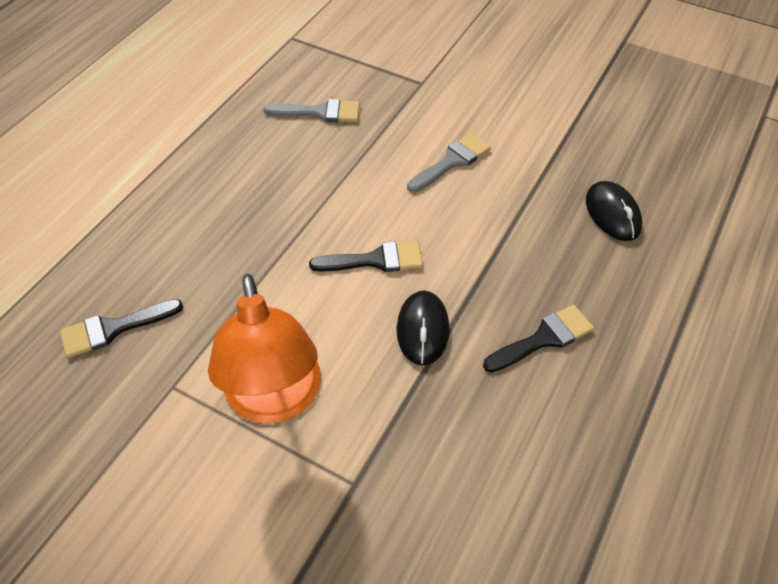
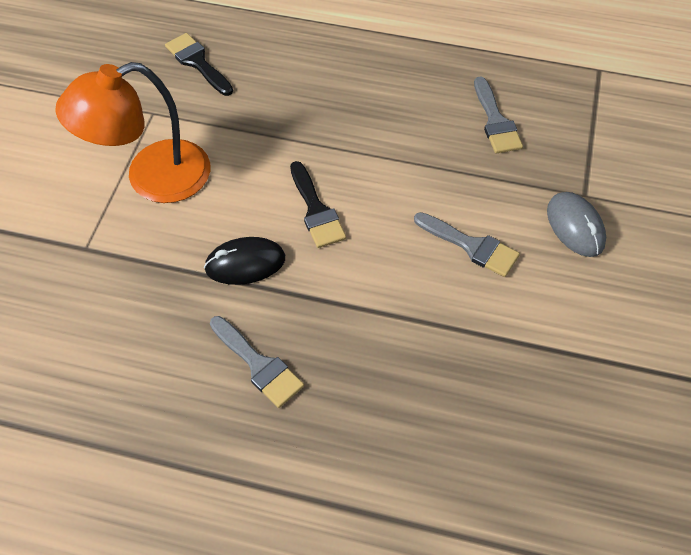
camera: 75 degrees right, 5 degrees up
black brush [483,305,594,372] -> grey brush [210,316,304,408]
black mouse [586,181,642,241] -> none
none -> grey mouse [547,192,606,257]

